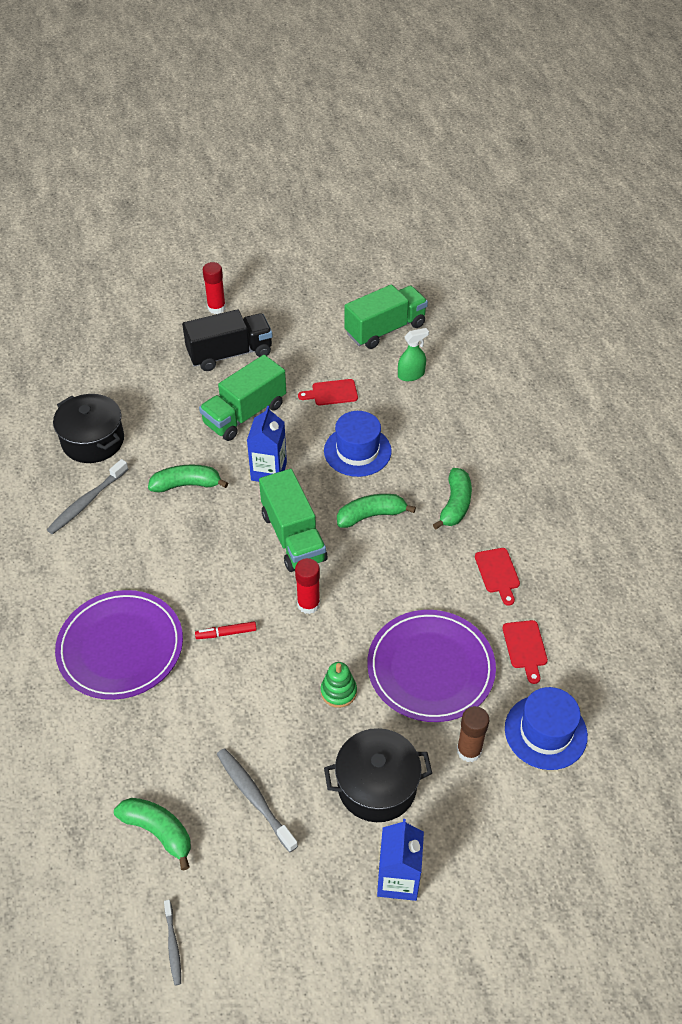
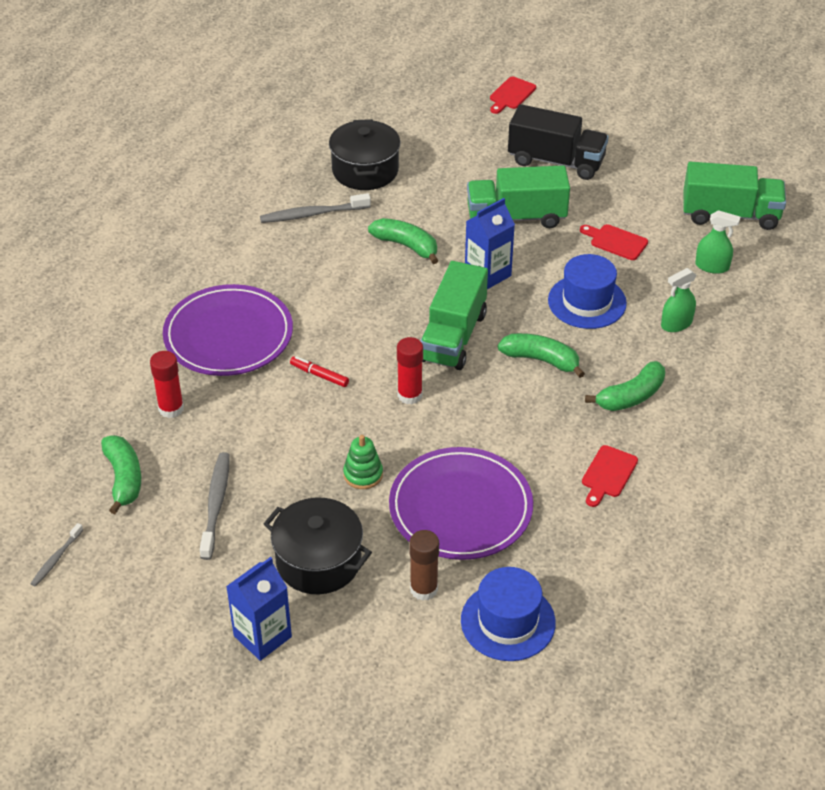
camera: 40 degrees right, 5 degrees down
red glue stick [203,262,226,314] -> red glue stick moved to [150,351,184,418]
red cutting board [503,620,548,684] -> red cutting board moved to [490,77,536,114]
none -> green spray bottle [661,268,696,332]

